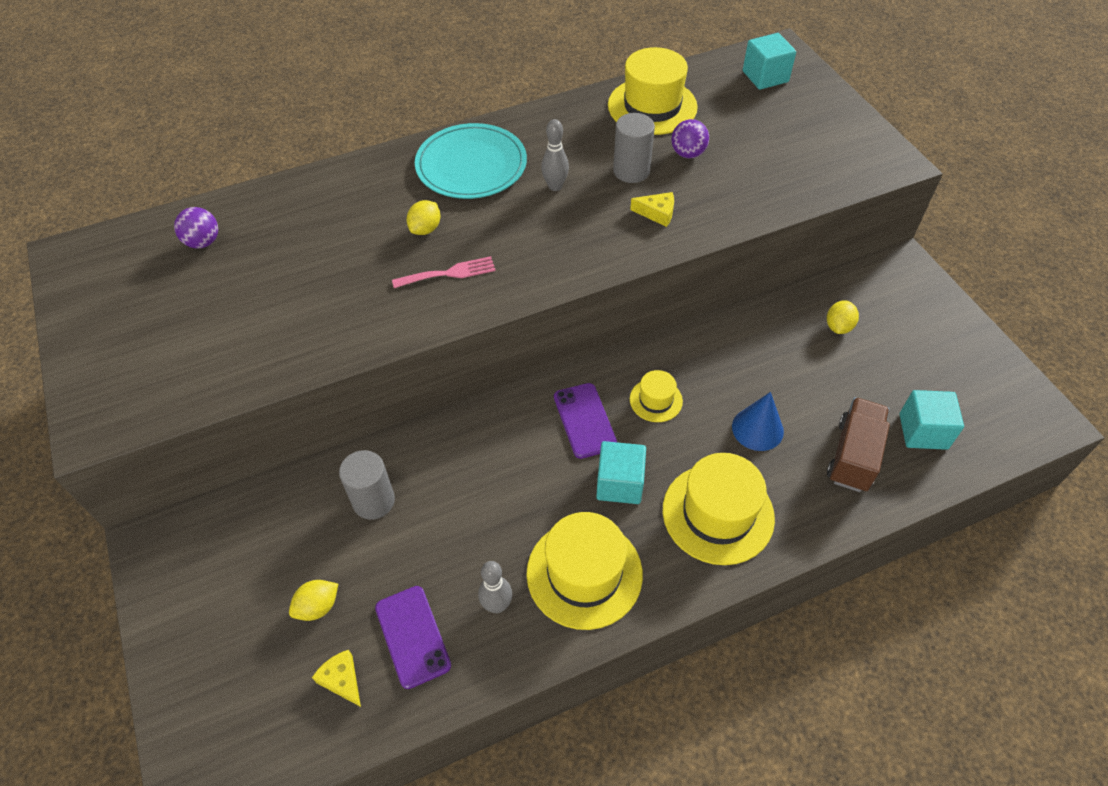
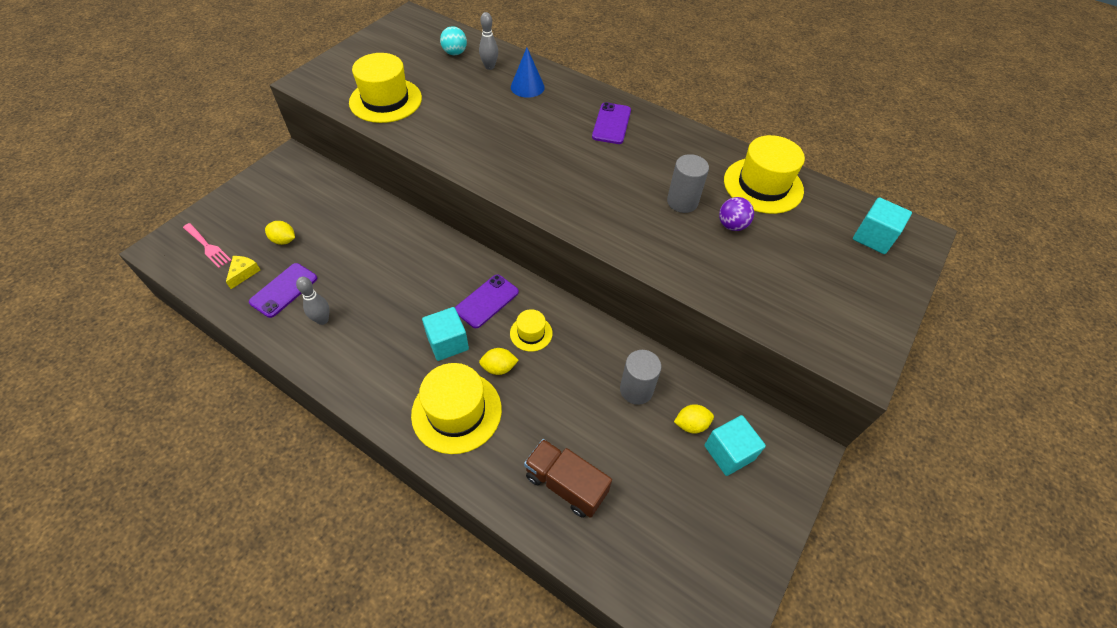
camera: 55 degrees right, 0 degrees up
purple ball [174,207,218,248] -> turquoise ball [440,26,467,55]
grey cylinder [339,450,395,520] -> grey cylinder moved to [620,350,661,405]
pink fork [392,256,496,288] -> pink fork moved to [183,223,232,268]
yellow lemon [406,200,440,235] -> yellow lemon moved to [479,348,519,375]
turquoise plate [415,123,527,199] -> purple phone [592,102,631,144]
yellow hat [527,512,643,630] -> yellow hat moved to [349,53,422,123]
grey bowling pin [541,119,569,191] -> grey bowling pin moved to [479,12,498,70]
yellow cheese [630,192,674,227] -> none
blue cone [732,392,784,451] -> blue cone moved to [511,48,545,98]
brown truck [827,397,890,492] -> brown truck turned 135 degrees counterclockwise [524,439,612,518]
turquoise cube [899,390,964,450] -> turquoise cube moved to [704,415,766,476]

